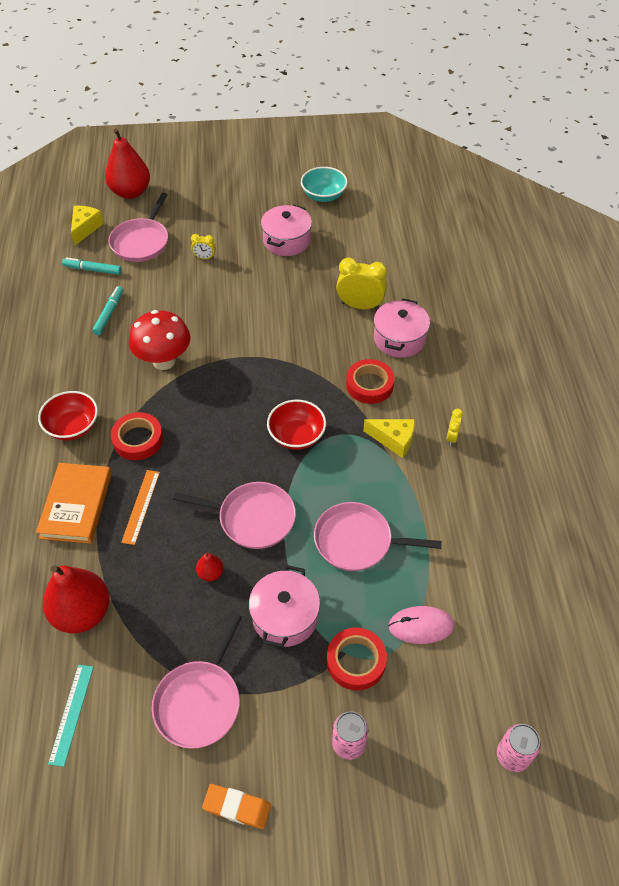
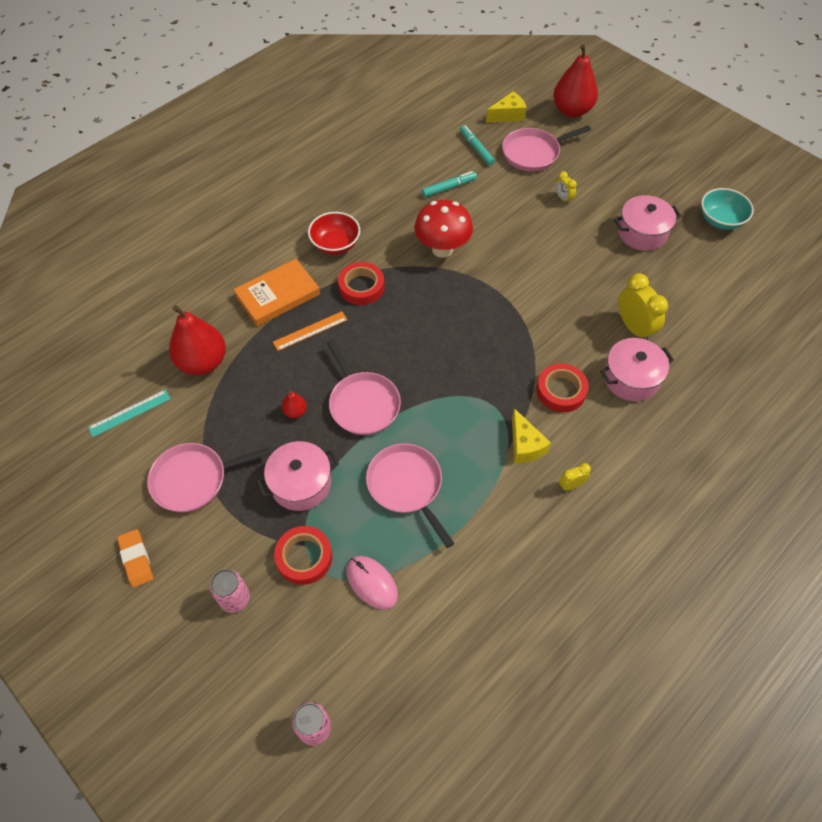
camera: 50 degrees right, 5 degrees up
red bowl [267,400,326,450] -> none

